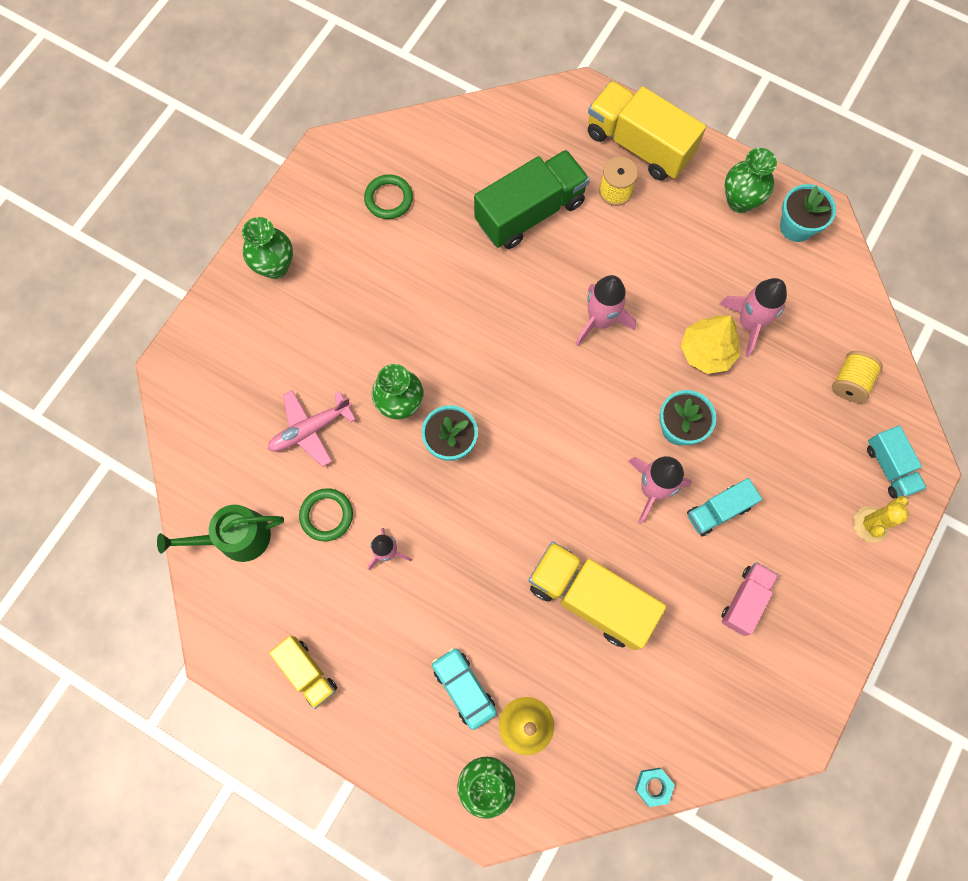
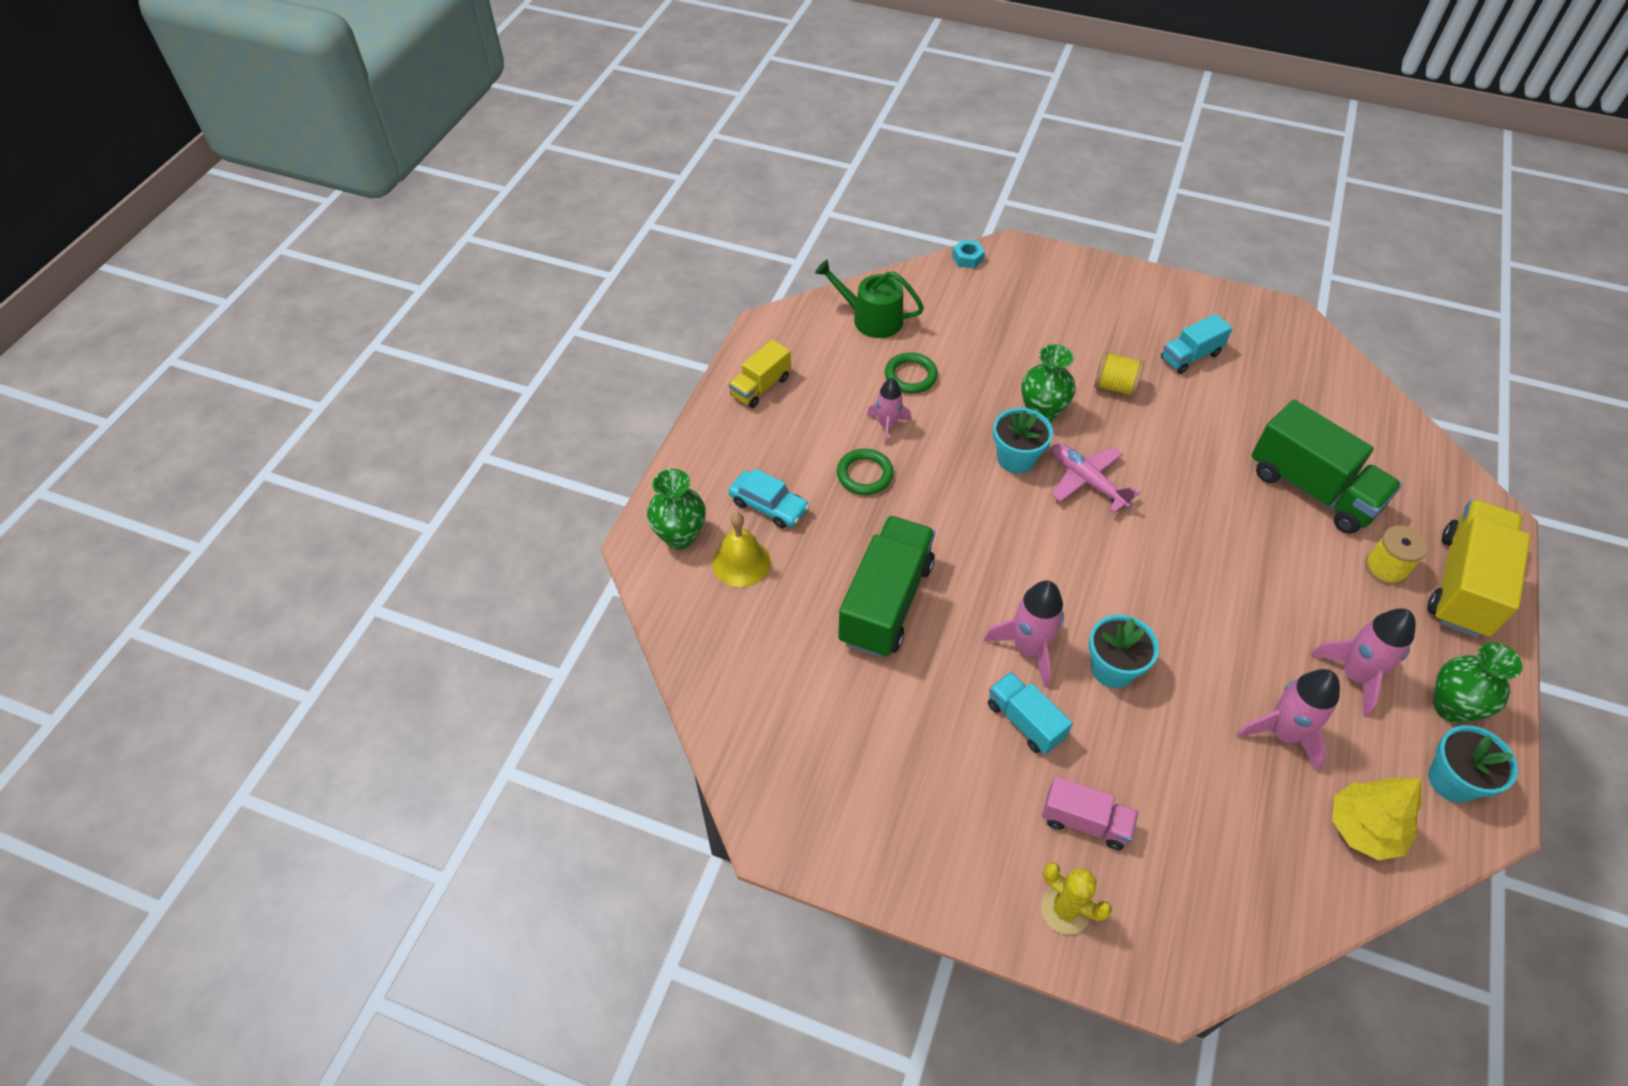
camera: 80 degrees right, 20 degrees down
green watering can [157,505,284,562] -> green watering can turned 45 degrees counterclockwise [815,260,924,338]
green vase [242,217,293,279] -> none
pink plane [268,390,356,467] -> pink plane moved to [1052,444,1140,513]
green ring [364,174,413,219] -> green ring moved to [837,449,894,495]
turquoise car [432,648,497,730] -> turquoise car turned 75 degrees clockwise [729,468,809,528]
yellow truck [529,541,666,650] -> green truck [838,516,935,658]
pink rocket [575,275,636,346] -> pink rocket moved to [1310,609,1416,717]
turquoise nut [635,768,675,807] -> turquoise nut moved to [952,240,985,268]
yellow tree [681,315,740,374] -> yellow tree moved to [1332,778,1422,860]
pink truck [721,562,778,636] -> pink truck moved to [1042,776,1138,850]
yellow spool [832,351,883,403] -> yellow spool moved to [1094,351,1144,397]
turquoise truck [867,426,927,498] -> turquoise truck moved to [1161,314,1233,374]

